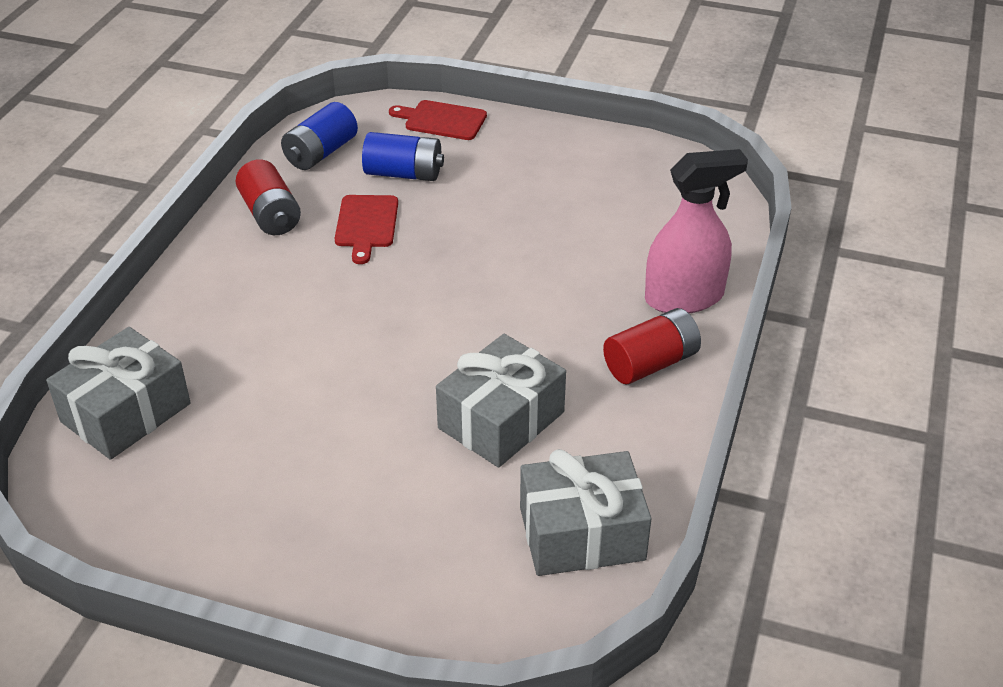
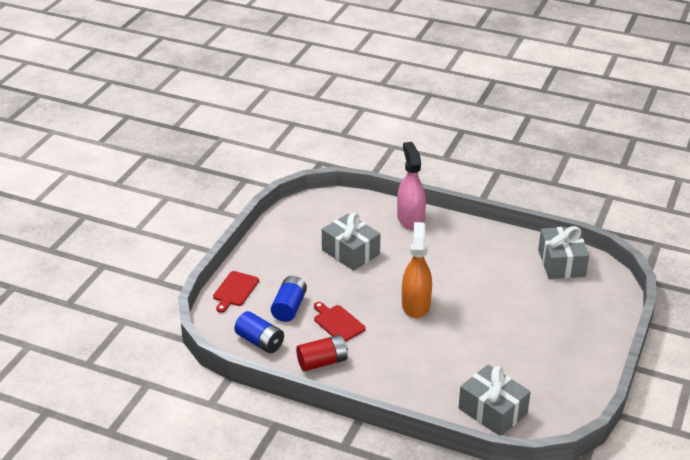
camera: 85 degrees left, 5 degrees down
red cutting board [334,195,398,264] -> red cutting board turned 135 degrees counterclockwise [314,302,366,342]
grey gift [436,334,566,468] -> grey gift moved to [322,213,380,271]
red battery [603,308,701,384] -> none
none -> orange spray bottle [402,222,432,318]

